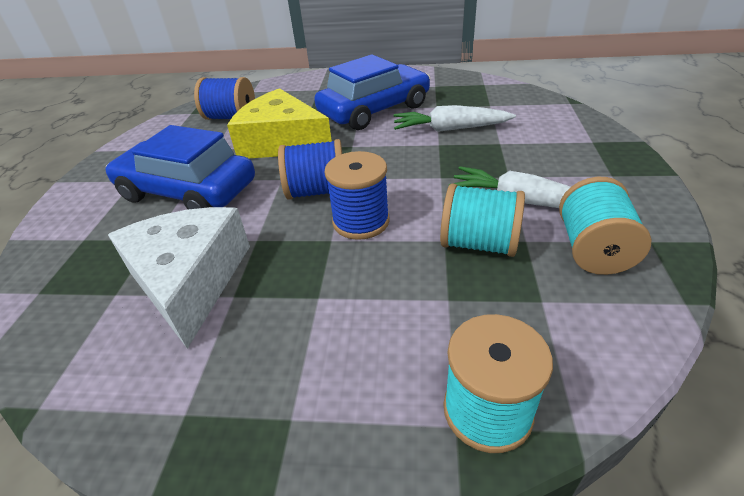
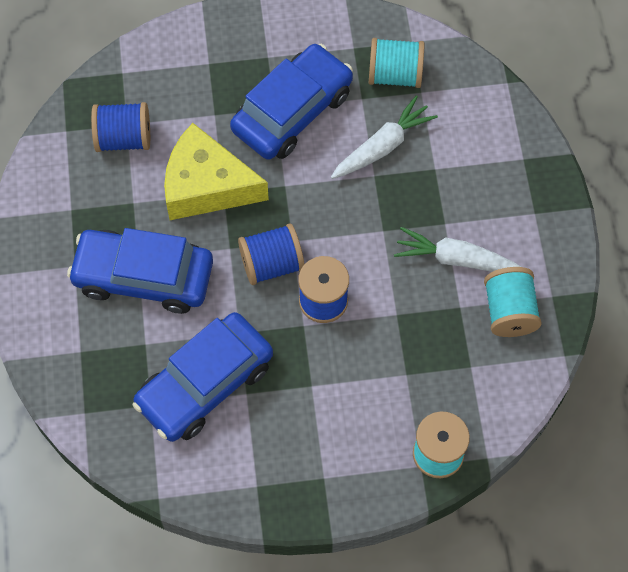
camera: 15 degrees left, 25 degrees up
white cheese [108,207,250,349] -> blue car [133,312,273,442]
white carrot [394,105,516,132] -> white carrot turned 150 degrees clockwise [331,96,438,179]
turquoise spool [440,184,525,257] -> turquoise spool moved to [369,38,424,88]

